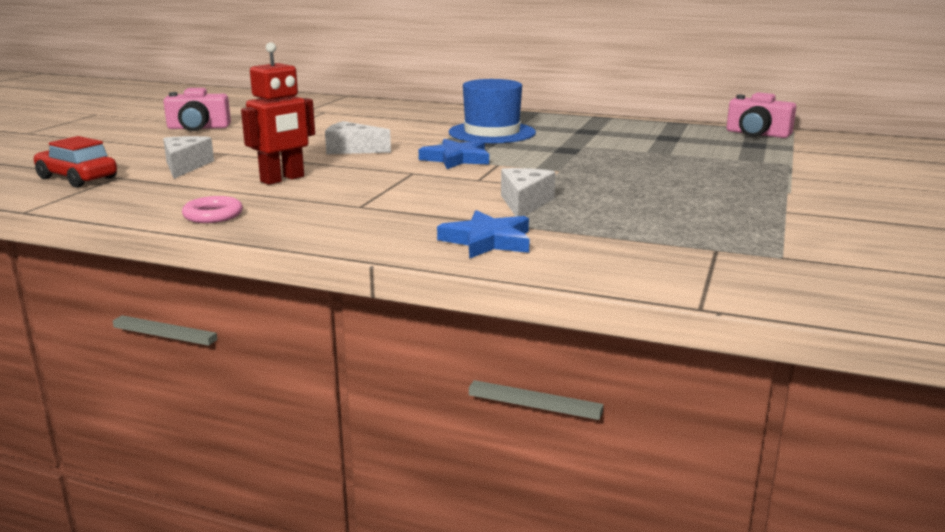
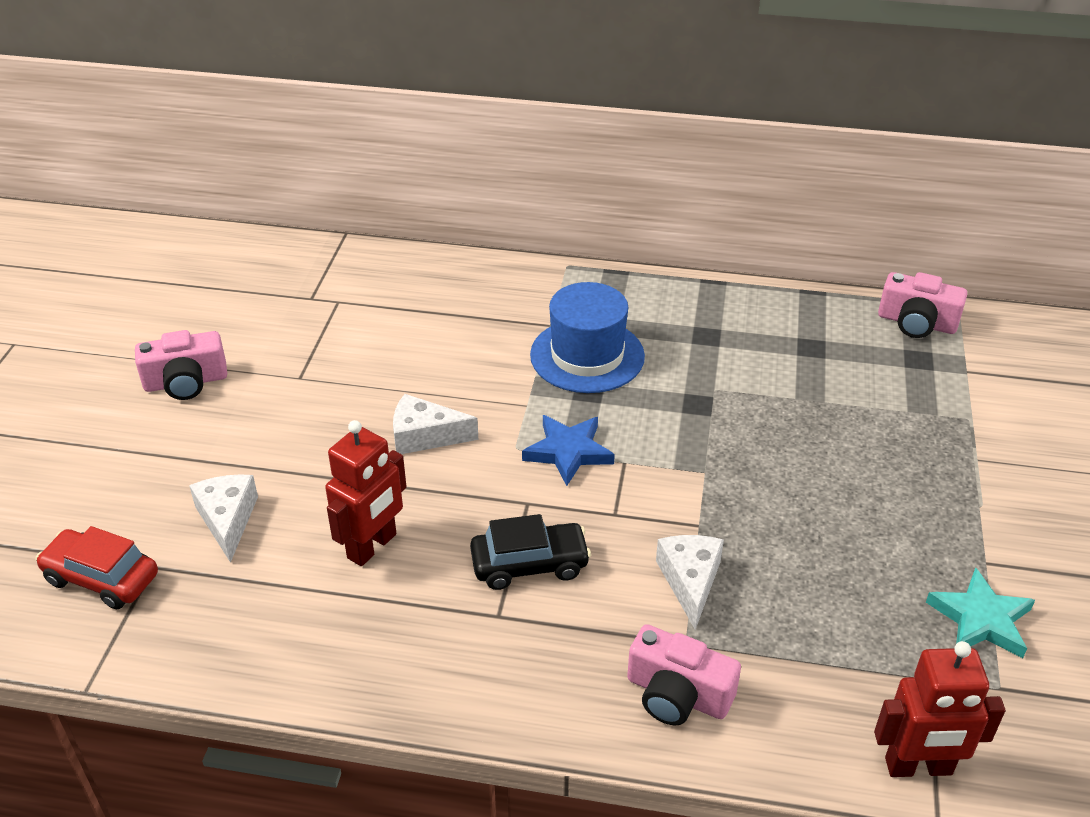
camera: 10 degrees left, 20 degrees up
pink ring [182,196,243,223] -> none
blue star [437,210,530,259] -> pink camera [627,624,741,725]
none -> black car [470,514,591,590]
none -> red robot [874,641,1005,777]
none -> turquoise star [926,567,1035,658]

